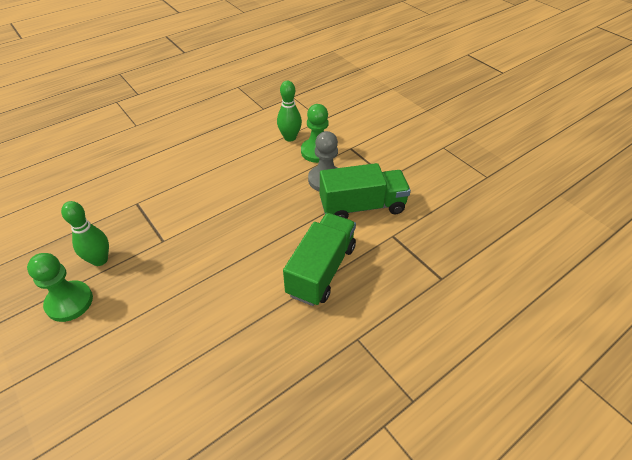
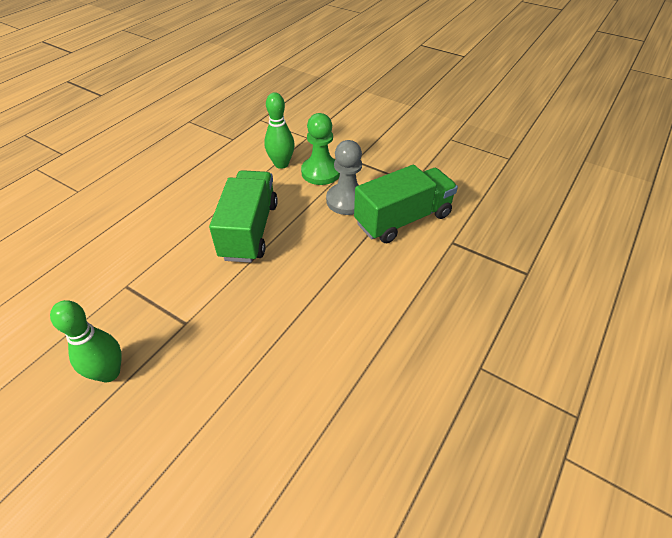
camera: 20 degrees left, 0 degrees up
green pawn [27,253,93,322] -> none
green truck [283,213,356,306] -> green truck moved to [209,170,278,263]

